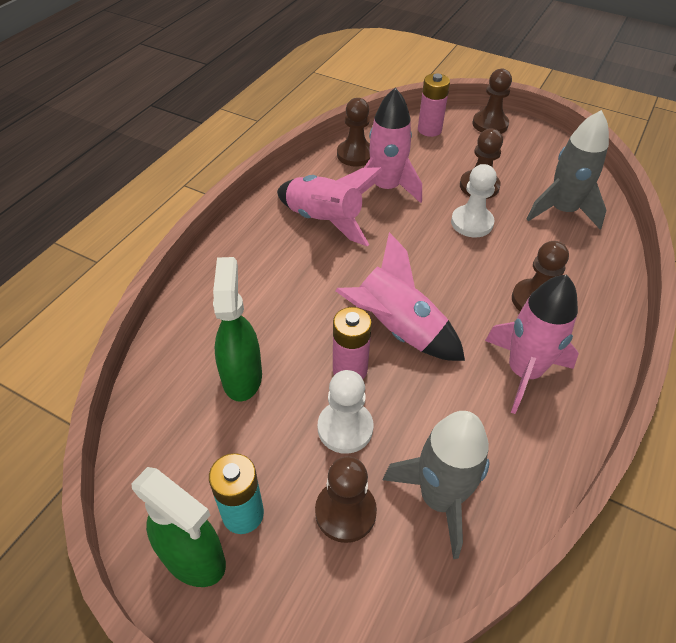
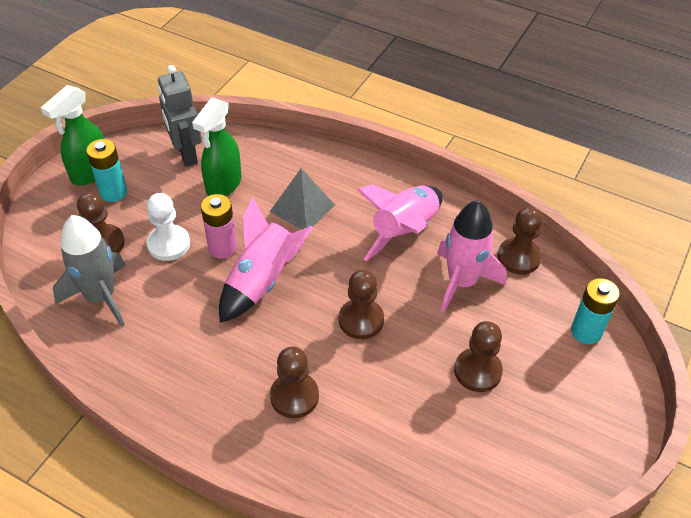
camera: 90 degrees right, 0 degrees up
green spray bottle [213,257,262,402] -> green spray bottle turned 120 degrees clockwise [192,98,242,196]
pink battery [418,73,450,137] -> turquoise battery [571,278,620,344]
white pawn [451,164,497,237] -> none
brown pawn [472,69,512,134] -> brown pawn moved to [339,270,384,339]
pink rocket [485,274,579,414] -> none
grey rocket [527,110,609,229] -> none
none -> grey robot [158,65,202,167]
none -> grey pyramid [270,168,335,229]

